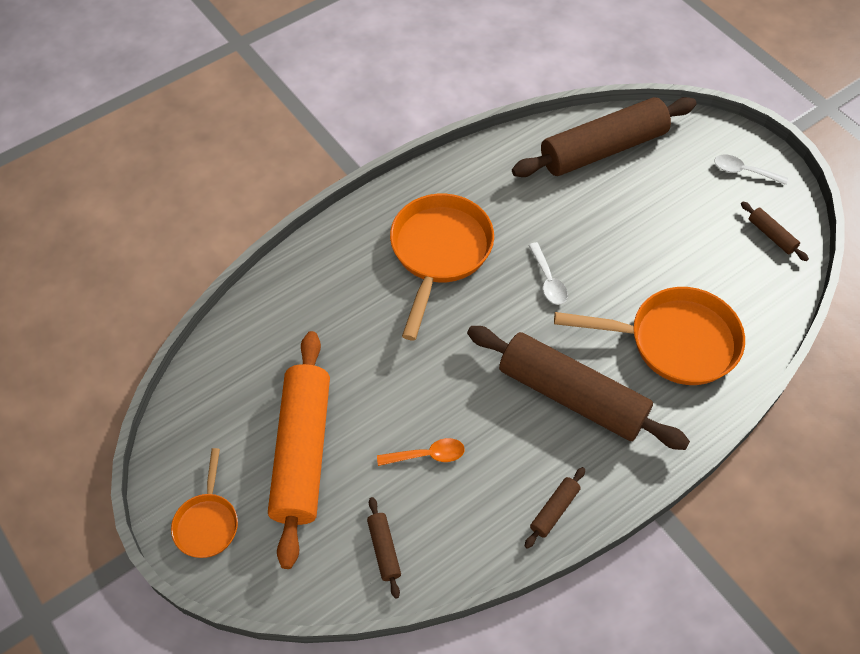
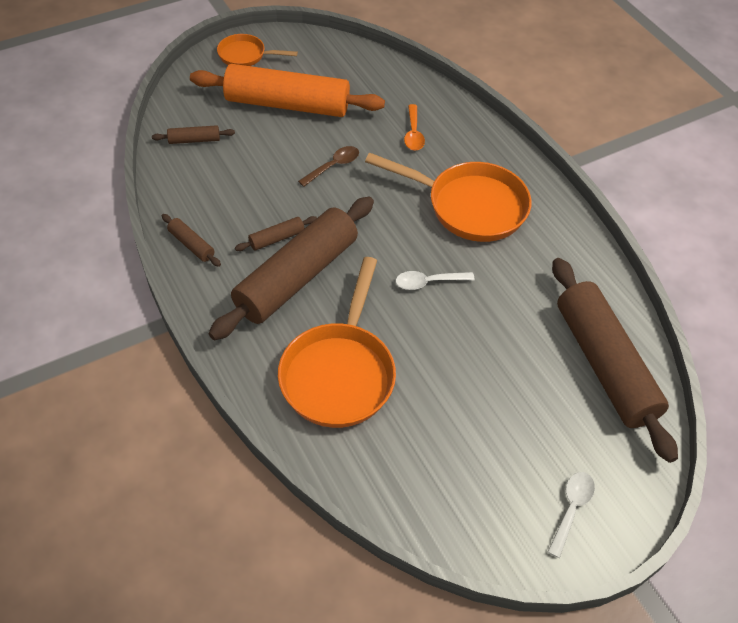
camera: 95 degrees right, 5 degrees down
orange spoon [377,438,465,466] -> orange spoon moved to [404,104,425,151]
brown rolling pin [741,202,809,261] -> brown rolling pin moved to [235,216,317,251]
none -> brown spoon [298,146,359,187]

